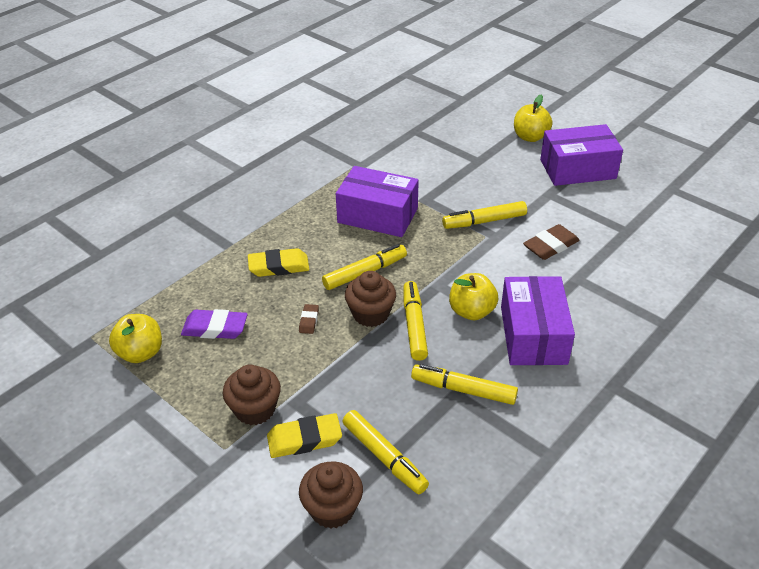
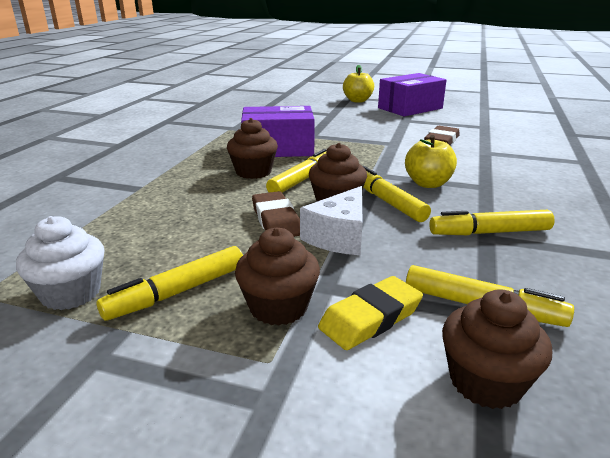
camera: 25 degrees left, 15 degrees down
yellow apple [109,314,162,363] -> white cupcake [16,216,104,310]
purple eraser [181,309,248,339] -> none
yellow eraser [248,248,309,277] -> none
brown eraser [299,304,319,334] -> brown eraser [252,191,300,237], size x1.84
yellow marker [442,201,527,229] -> yellow marker moved to [97,246,243,321]
purple box [501,276,575,365] -> none
none -> brown cupcake [227,118,278,179]
none -> white cheese [300,186,363,255]

